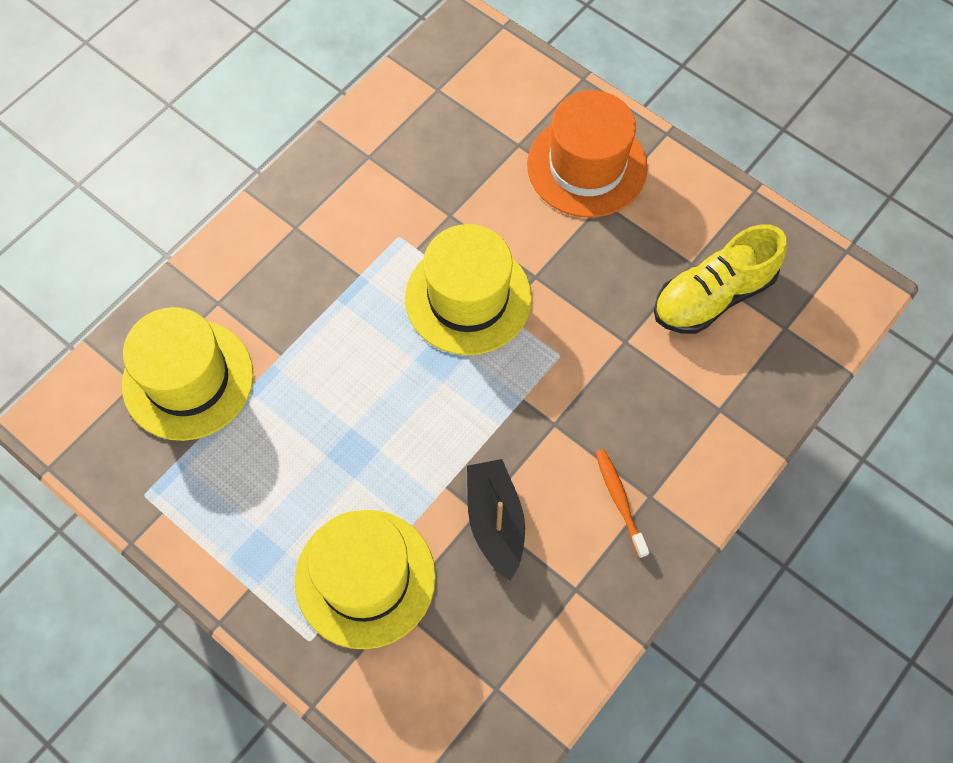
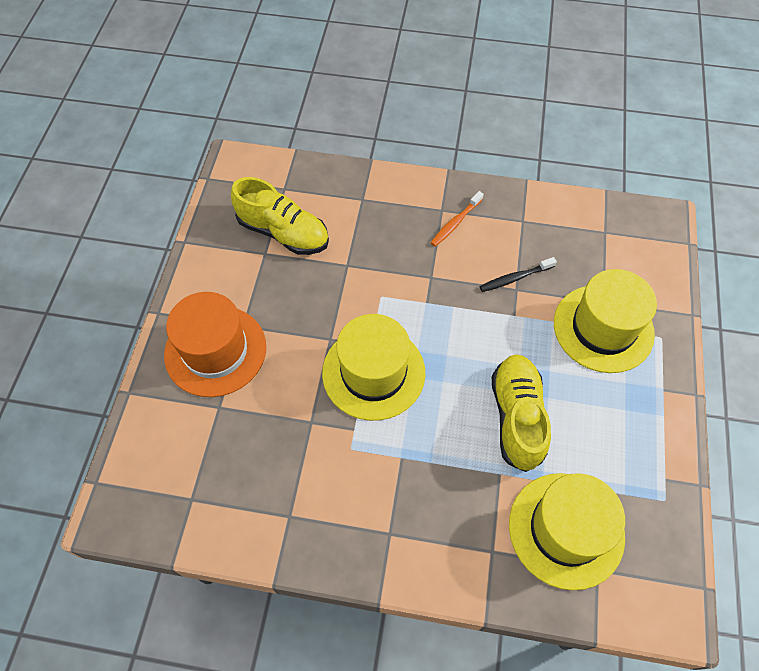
camera: 120 degrees left, 5 degrees down
black boat [467,459,525,580] -> black toothbrush [480,257,557,292]
none -> yellow shoe [492,354,551,472]

